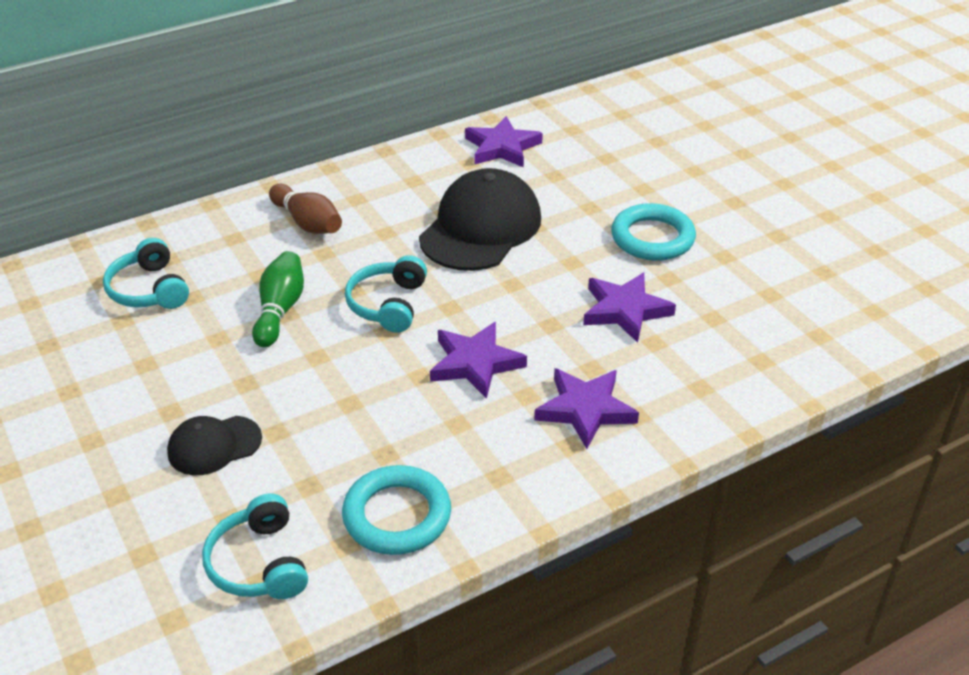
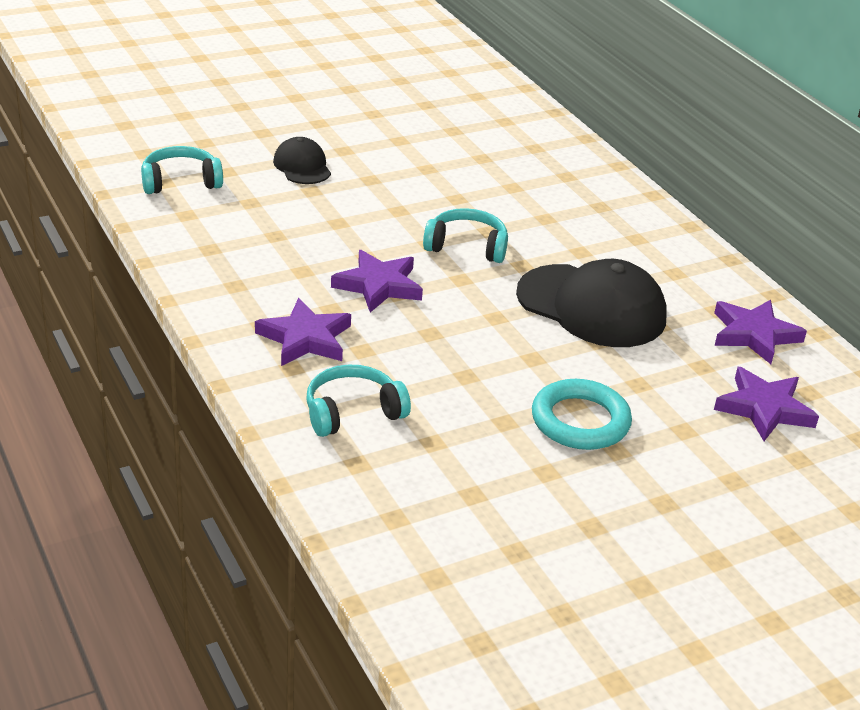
camera: 90 degrees right, 5 degrees down
turquoise headphones [103,238,189,309] -> turquoise headphones moved to [306,364,411,437]
green bowling pin [252,251,304,347] -> none
brown bowling pin [269,184,342,234] -> none
turquoise ring [342,465,451,555] -> none
purple star [583,273,676,343] -> purple star moved to [714,367,819,441]

